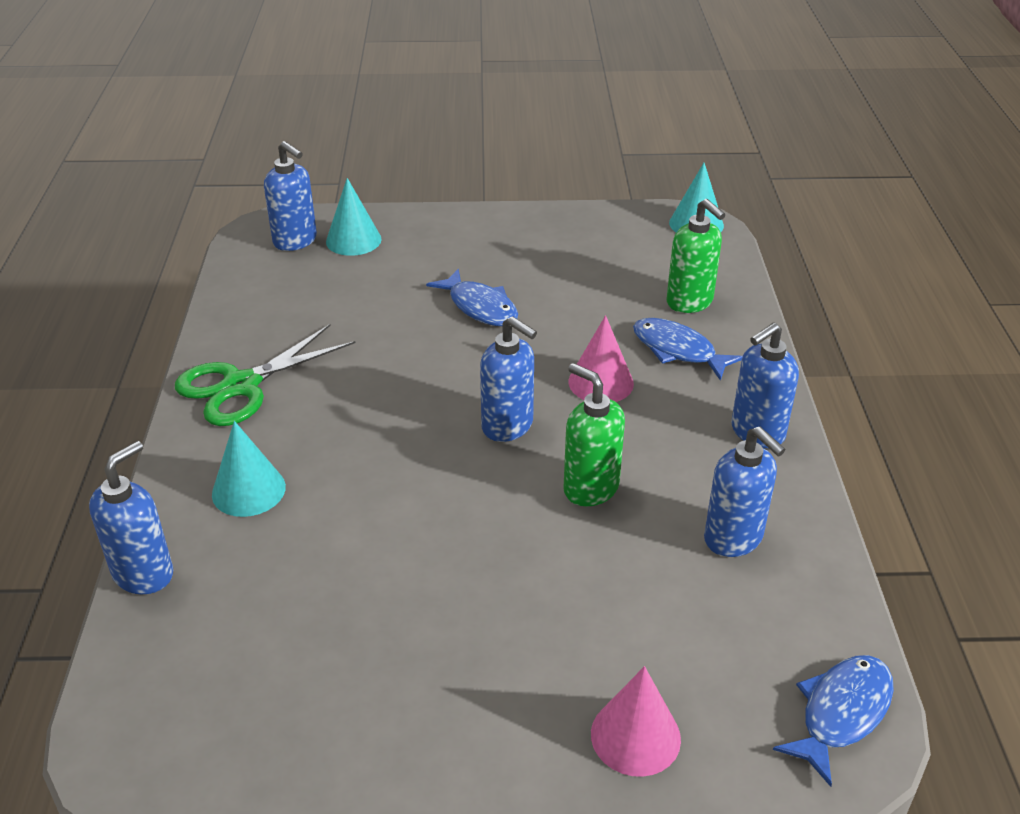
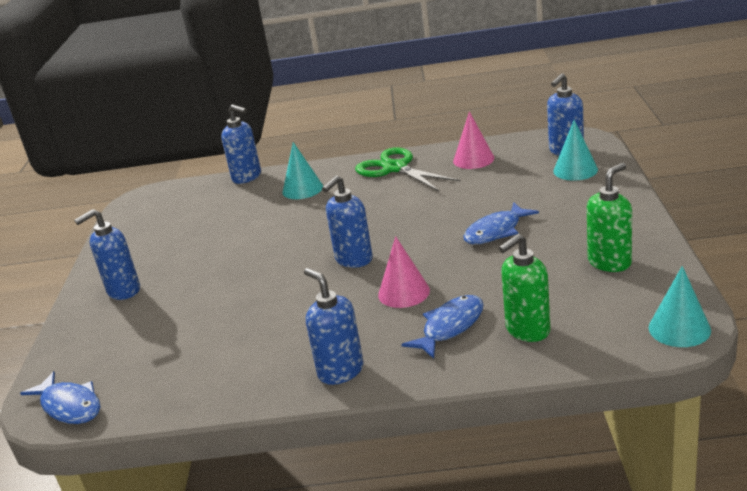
camera: 95 degrees right, 10 degrees down
green soap dispenser [563,363,625,506] -> green soap dispenser moved to [587,163,632,272]
pink cone [591,666,681,777] -> pink cone moved to [453,111,494,169]
blue soap dispenser [704,427,786,557] -> blue soap dispenser moved to [74,209,140,300]

